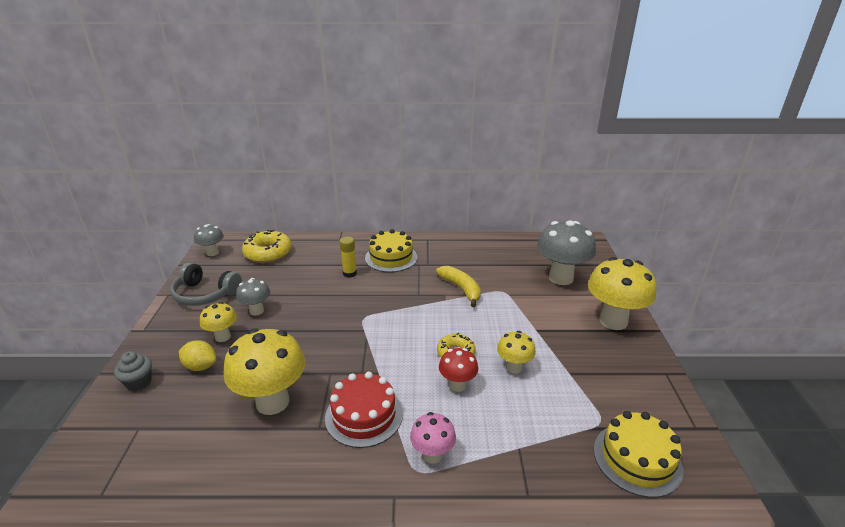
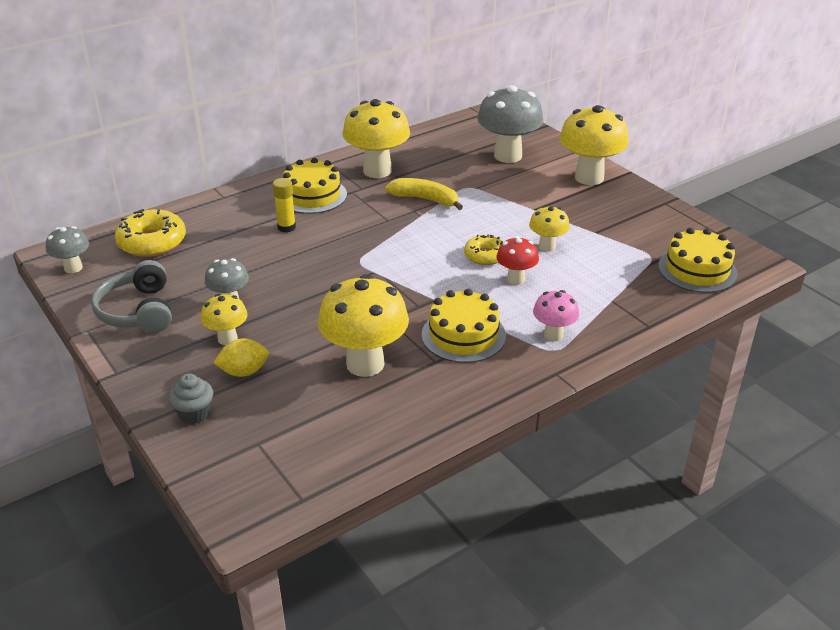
camera: 35 degrees left, 5 degrees up
grey headphones [170,263,242,306] -> grey headphones turned 90 degrees clockwise [91,260,172,333]
red cake [325,372,403,448] -> yellow cake [422,289,506,363]
none -> yellow mushroom [342,99,410,178]

